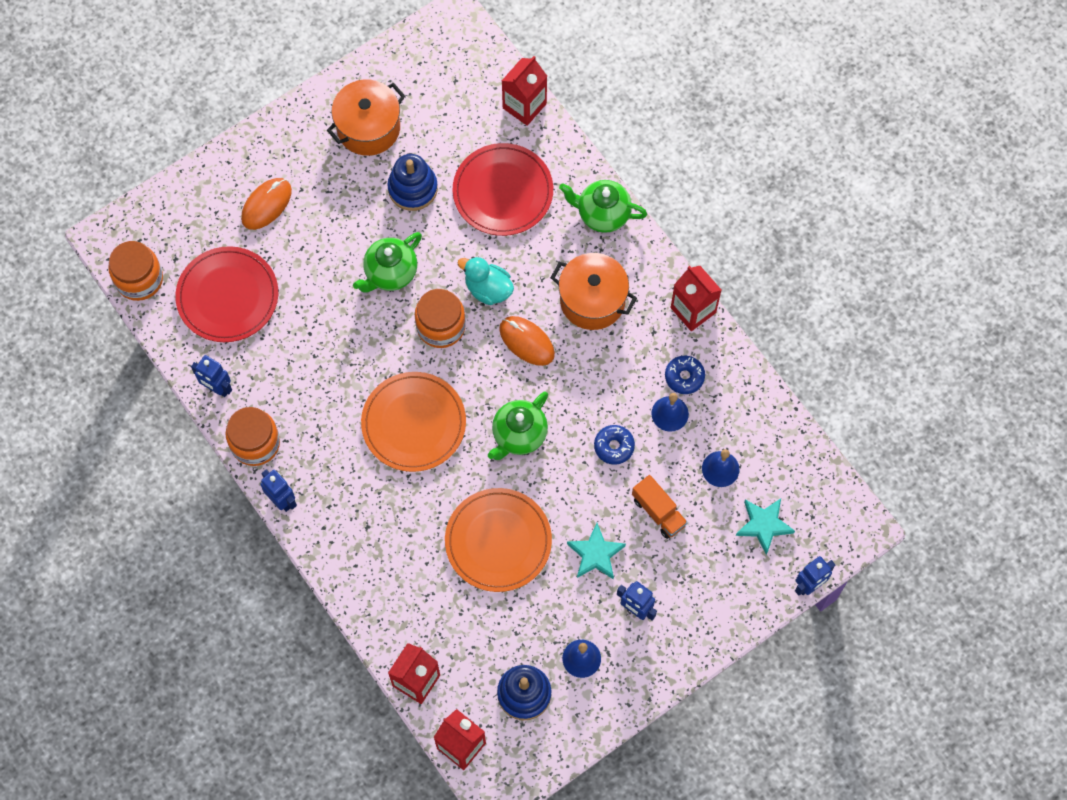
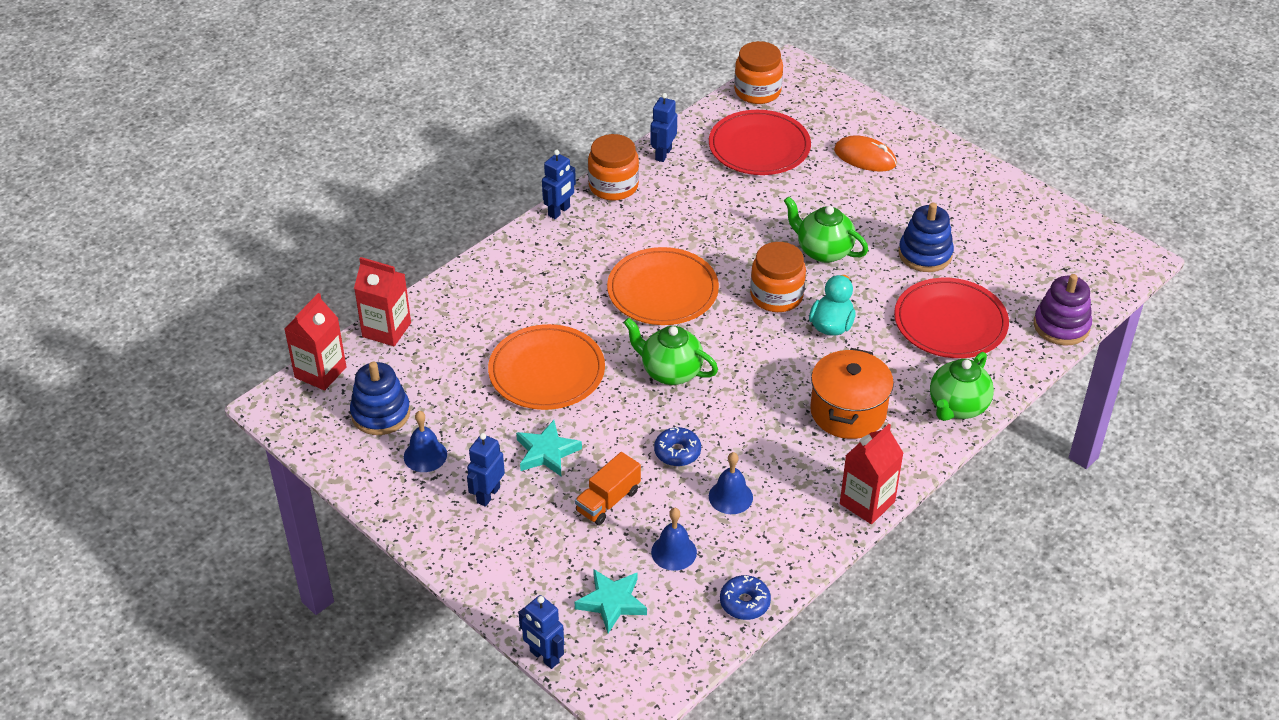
camera: 80 degrees right, 25 degrees down
orange pot [327,80,405,156] -> none
orange mouse [499,316,555,366] -> none
red carton [502,56,547,126] -> purple stacking toy [1034,274,1092,346]
green teapot [559,180,647,233] -> green teapot turned 150 degrees counterclockwise [930,352,994,421]
blue donut [665,356,705,394] -> blue donut moved to [720,575,771,620]

